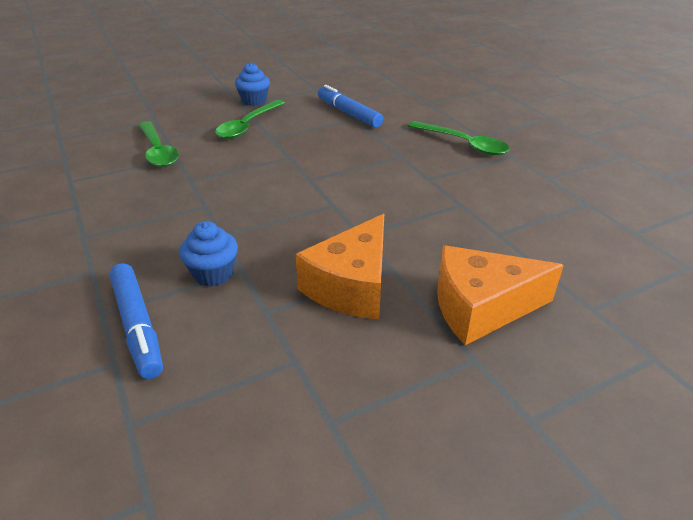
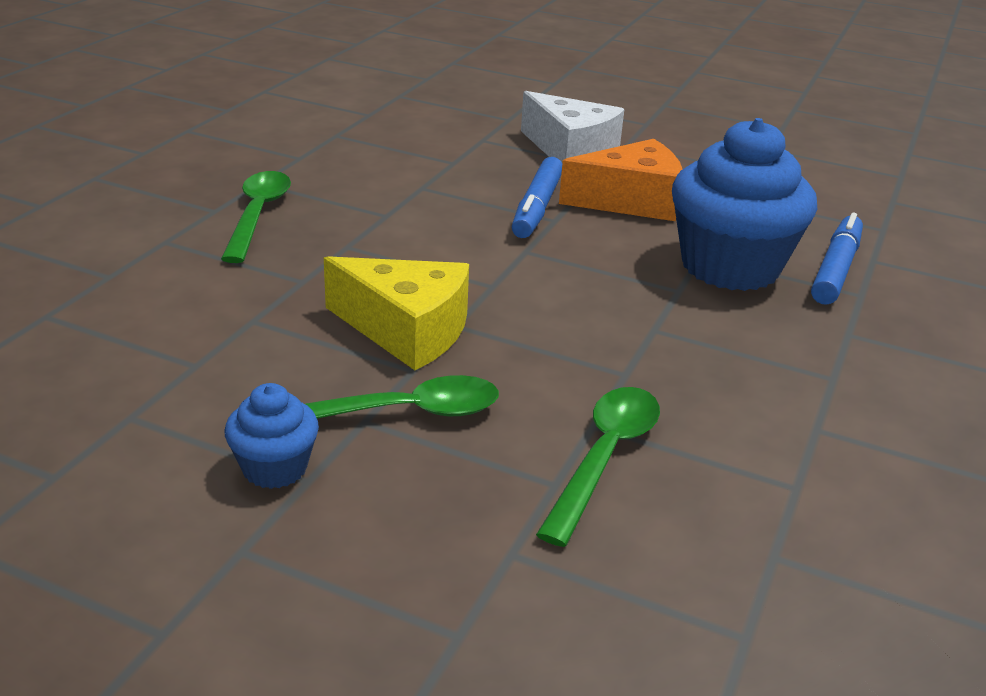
camera: 130 degrees left, 5 degrees down
blue cupcake [180,221,238,287] -> blue cupcake [672,118,817,291], size x2.11
blue marker [318,85,383,128] -> blue marker moved to [512,157,562,238]
orange cheese [437,245,564,345] -> white cheese [521,91,624,163]
none -> yellow cheese [324,256,469,370]

